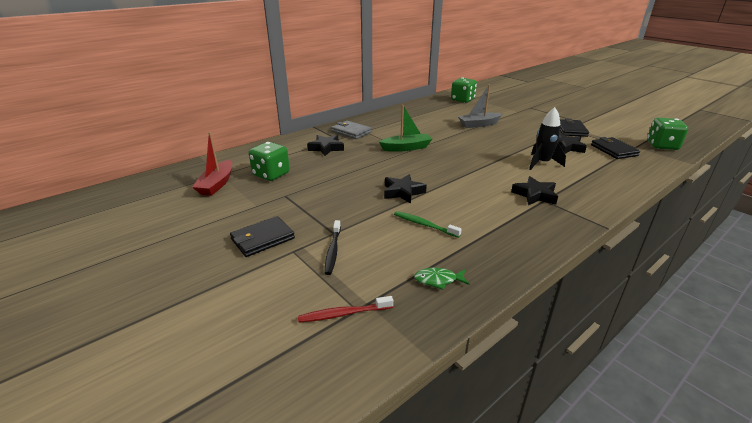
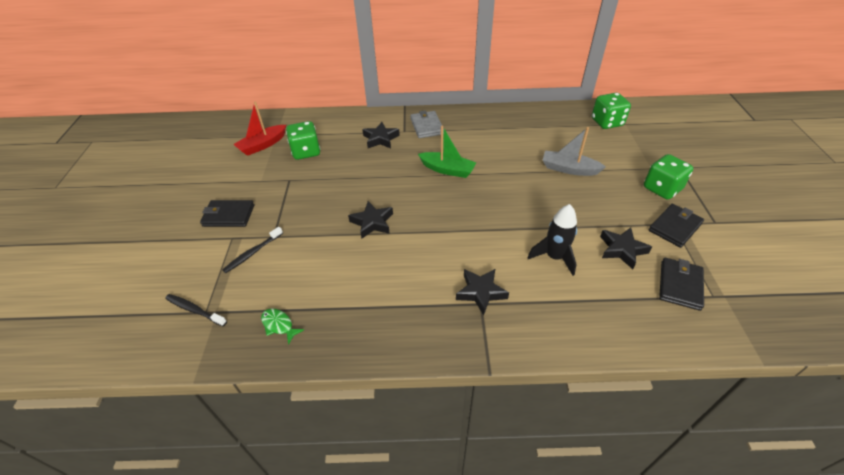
camera: 40 degrees right, 15 degrees up
red toothbrush [298,296,393,323] -> black toothbrush [165,294,227,326]
green toothbrush [394,211,462,238] -> none
green dice [647,118,688,150] -> green dice moved to [644,154,693,200]

